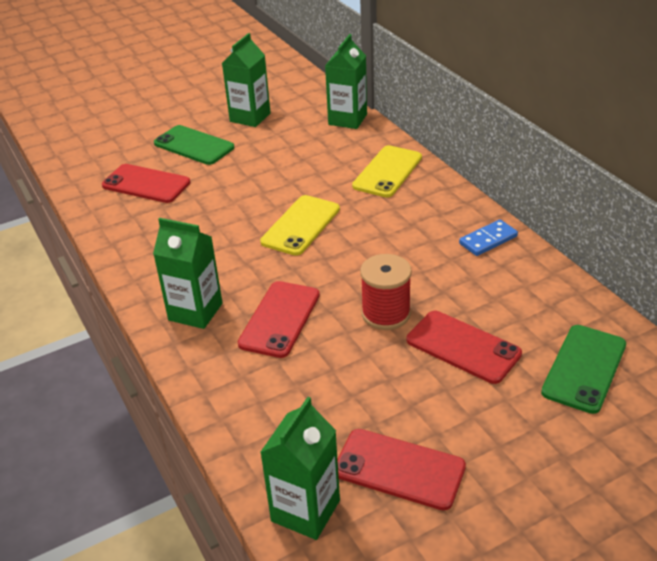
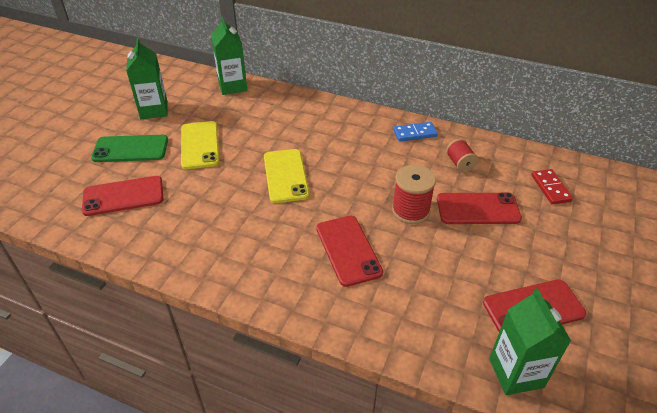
camera: 40 degrees left, 5 degrees up
green carton [153,218,222,329] -> none
yellow phone [352,145,422,197] -> yellow phone moved to [181,121,220,169]
blue domino [459,220,518,256] -> blue domino turned 60 degrees clockwise [393,122,438,142]
green phone [541,325,626,414] -> red domino [531,169,573,205]
none -> red spool [446,139,479,172]

